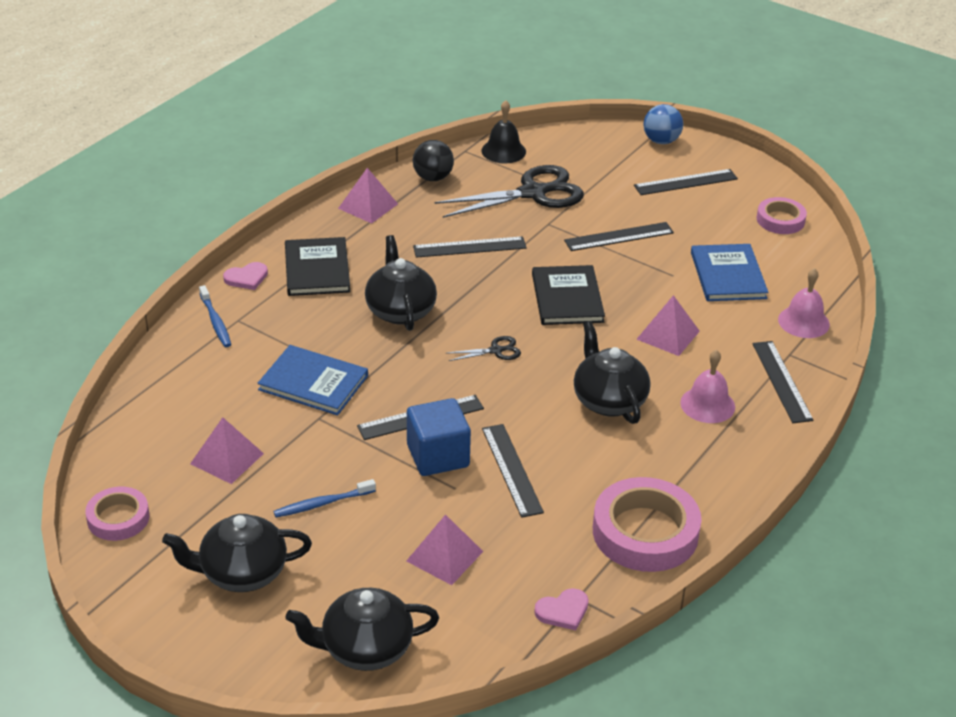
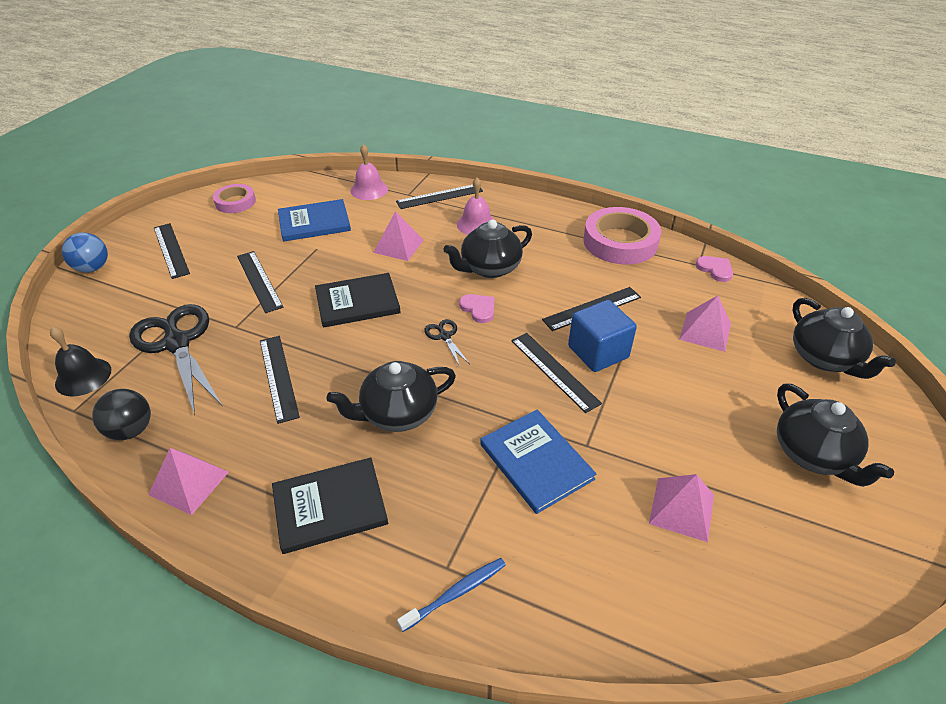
camera: 100 degrees left, 5 degrees up
pink tape [85,487,149,541] -> none
pink heart [223,262,268,290] -> pink heart moved to [459,294,495,323]
blue book [257,345,368,416] -> blue book turned 45 degrees counterclockwise [480,409,597,514]
blue toothbrush [273,479,376,517] -> none

